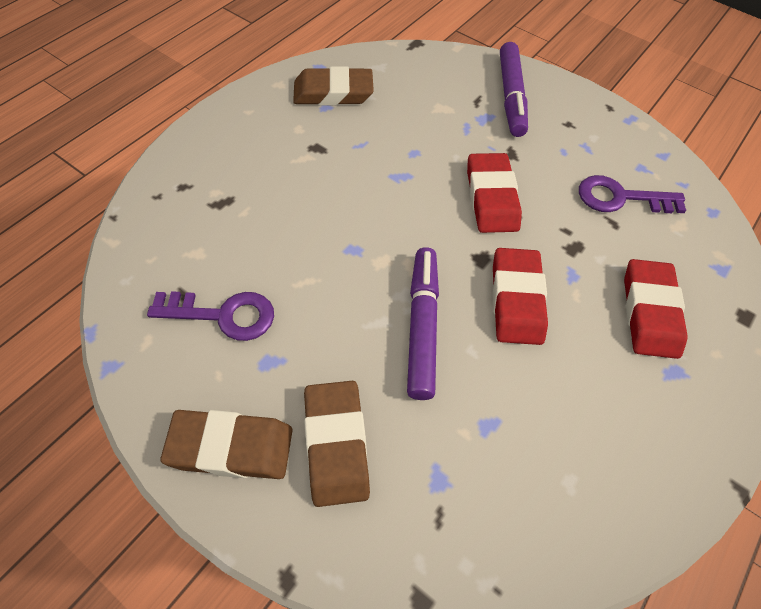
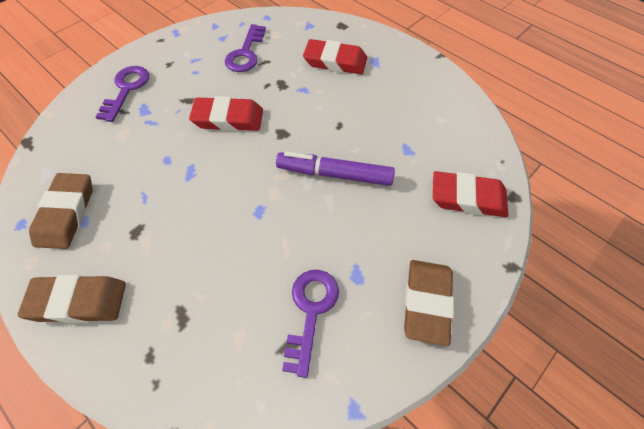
camera: 80 degrees left, 0 degrees up
brown eraser [304,381,370,507] -> brown eraser moved to [18,275,126,323]
red eraser [492,248,548,345] -> red eraser moved to [433,171,508,217]
purple marker [500,42,528,137] -> purple key [96,66,149,122]

